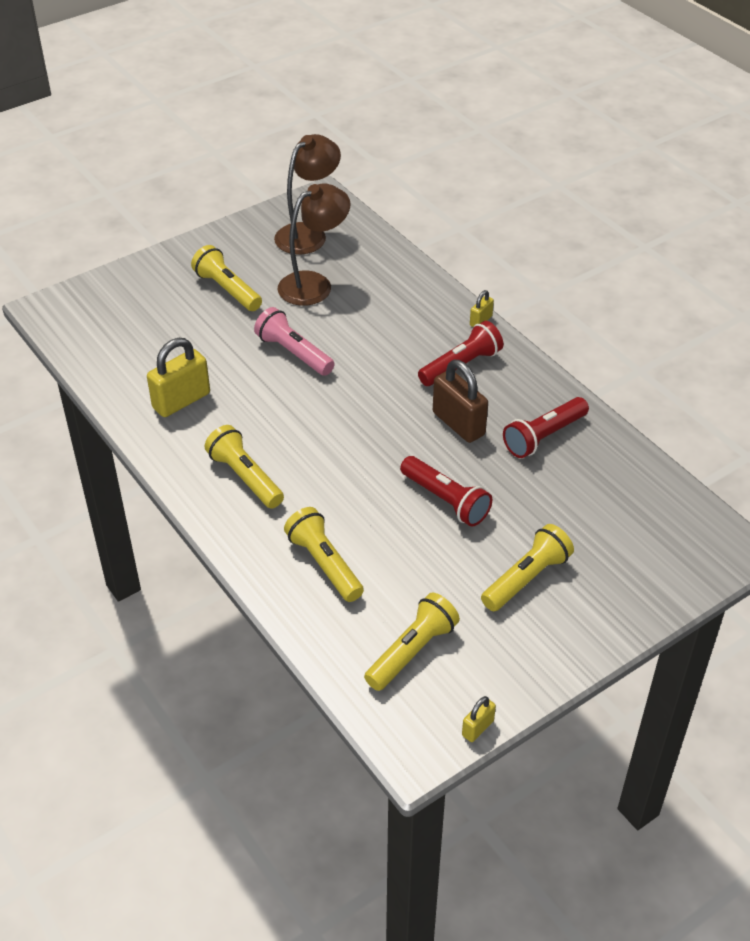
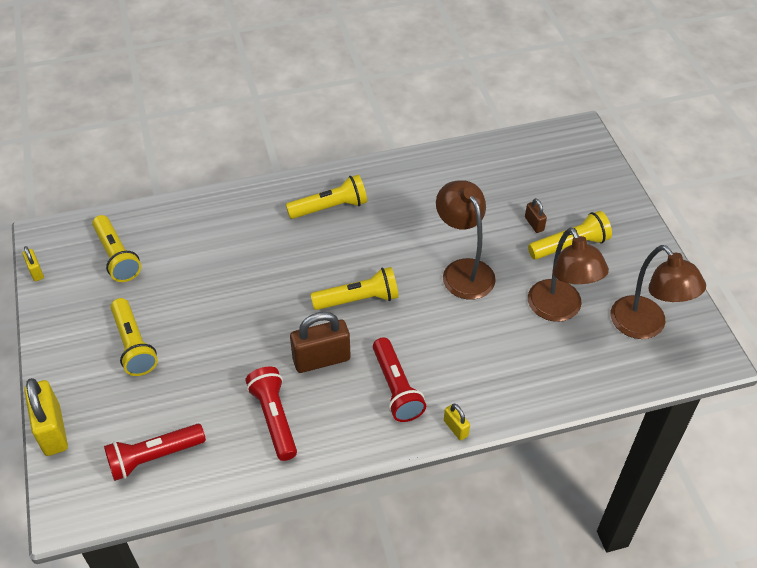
camera: 110 degrees right, 5 degrees up
yellow padlock [147,338,210,417] -> yellow padlock moved to [25,378,68,456]
pink flashlight [254,307,335,376] -> brown lamp [436,180,496,300]
yellow flashlight [284,507,364,602] -> yellow flashlight moved to [311,267,399,310]
red flashlight [400,456,492,527] -> red flashlight moved to [104,424,206,481]
none -> brown padlock [525,198,547,233]

